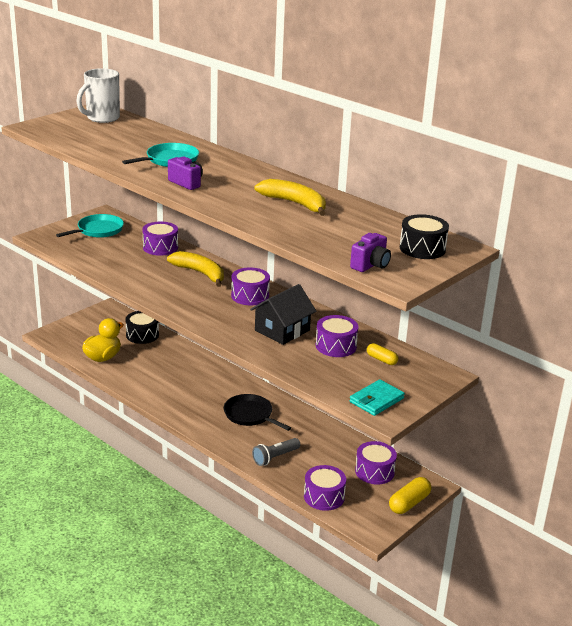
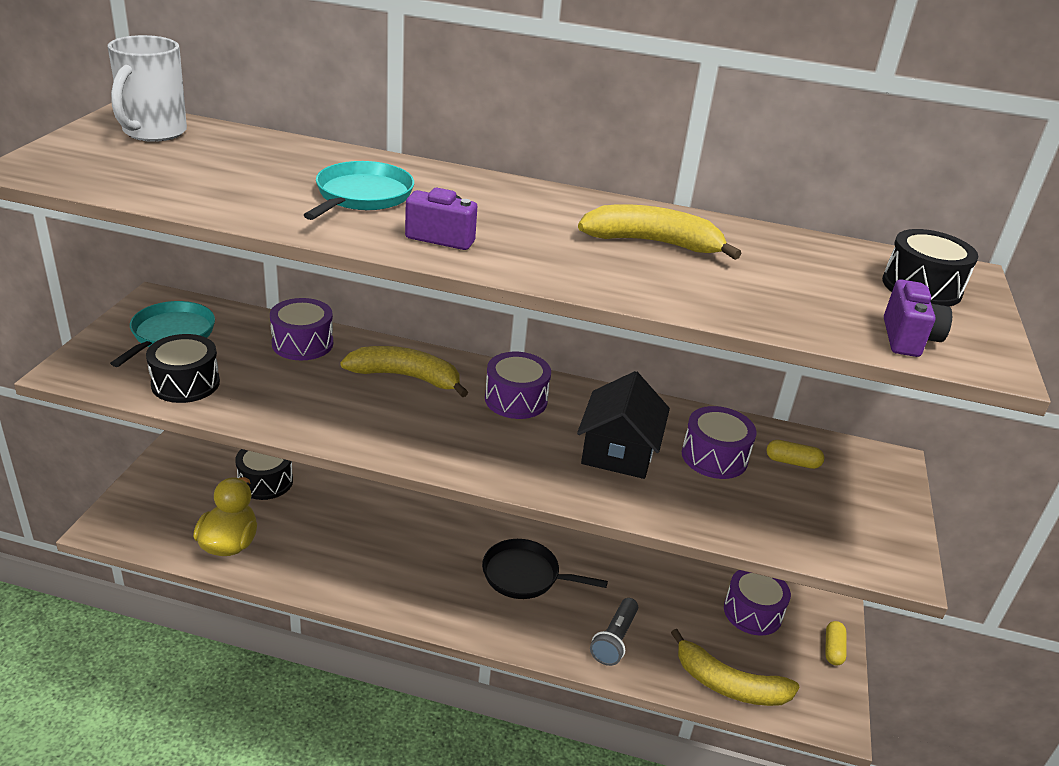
camera: 30 degrees left, 5 degrees up
purple drum [304,465,346,511] -> yellow banana [671,629,800,706]
turquoise wallet [350,379,405,416] -> none
yellow capsule [389,477,431,514] -> yellow capsule [825,621,846,666], size x0.63
none -> black drum [146,334,220,403]

